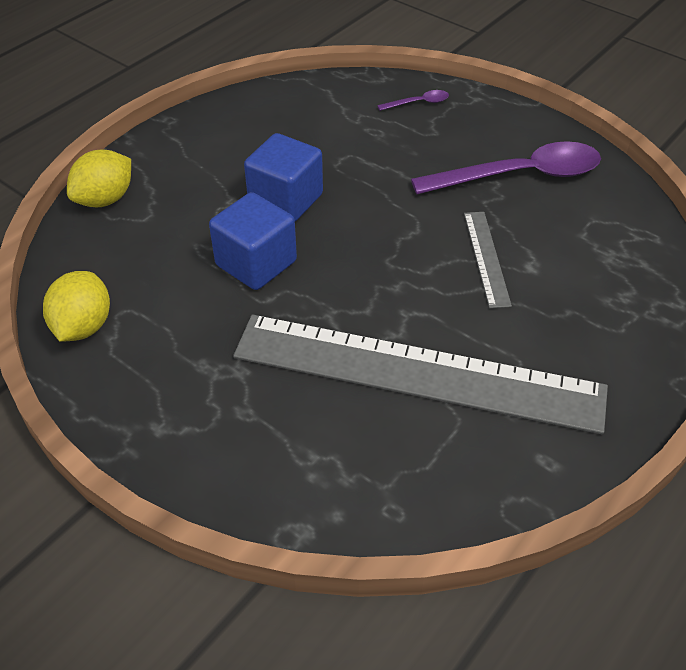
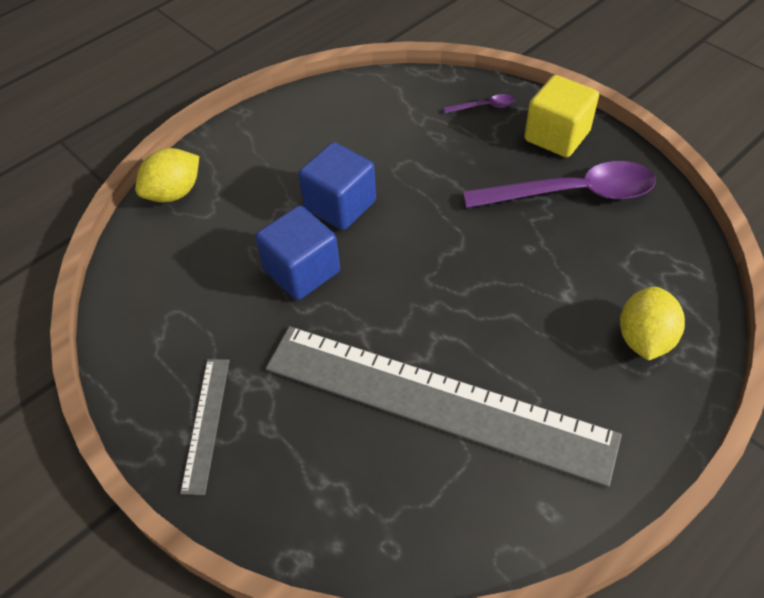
camera: 10 degrees right, 5 degrees up
yellow lemon [43,271,110,342] -> yellow lemon moved to [620,287,685,360]
grey ruler [464,212,512,308] -> grey ruler moved to [180,359,230,495]
none -> yellow cube [524,75,599,157]

